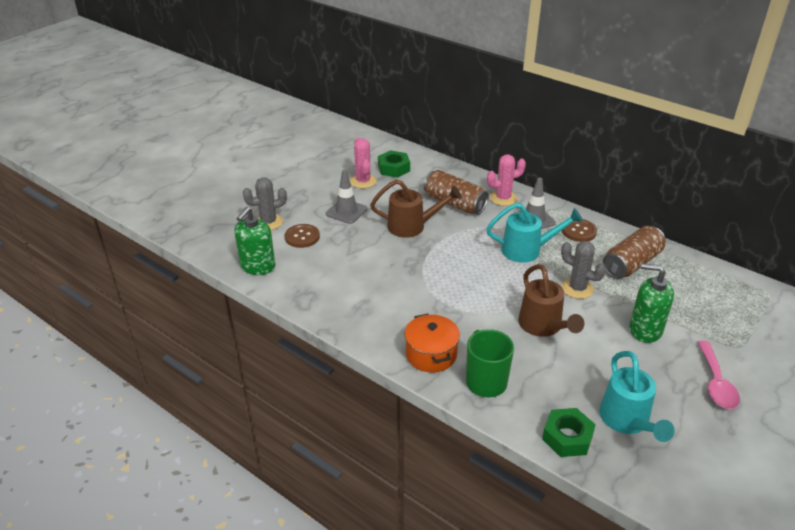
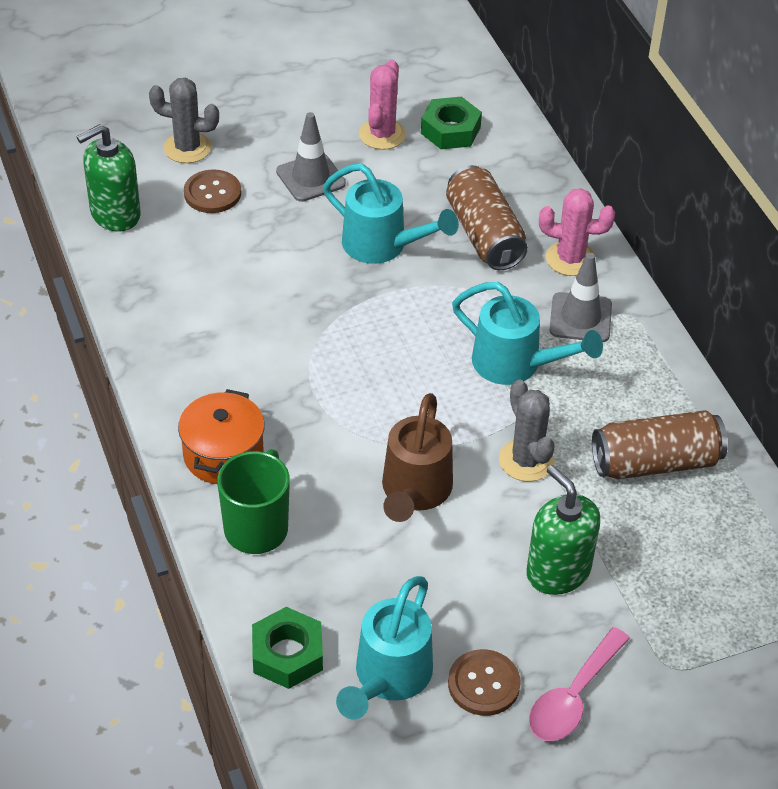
camera: 30 degrees right, 10 degrees up
brown watering can [370,180,462,238] -> turquoise watering can [323,163,459,264]
brown button [562,219,597,242] -> brown button moved to [448,649,521,716]

